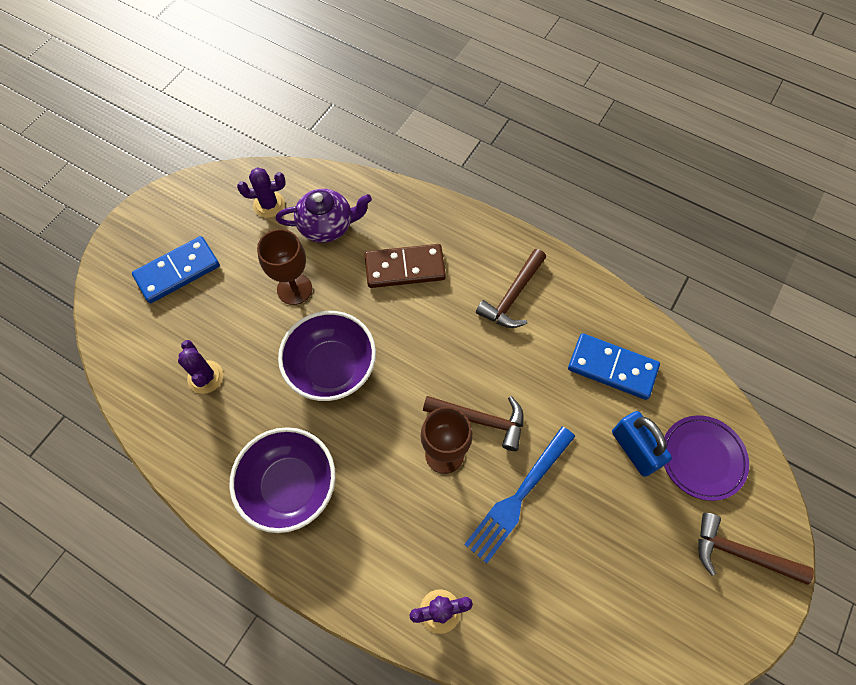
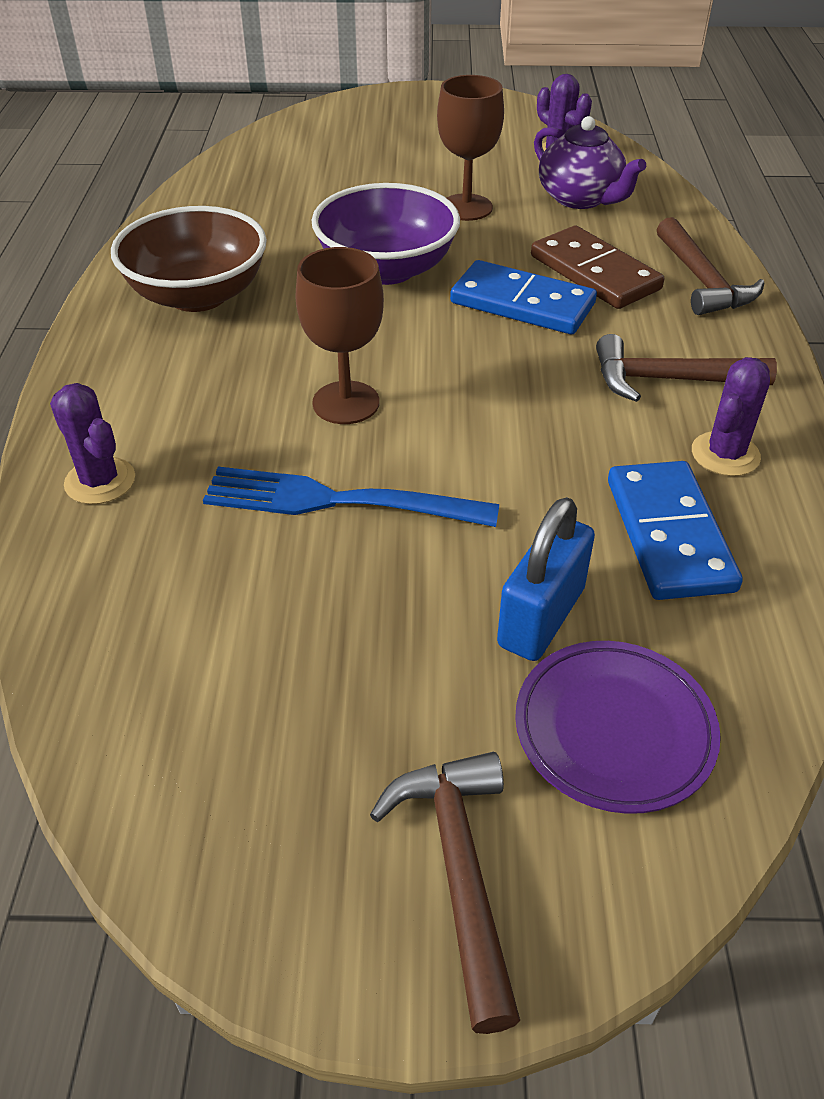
camera: 60 degrees right, 20 degrees down
blue domino [132,236,220,303] -> blue domino moved to [450,260,597,334]
purple cactus [178,340,223,394] -> purple cactus moved to [692,357,770,476]
purple bowl [230,427,336,533] -> brown bowl [111,206,267,312]
brown hammer [423,396,523,451] -> brown hammer moved to [657,217,765,315]

